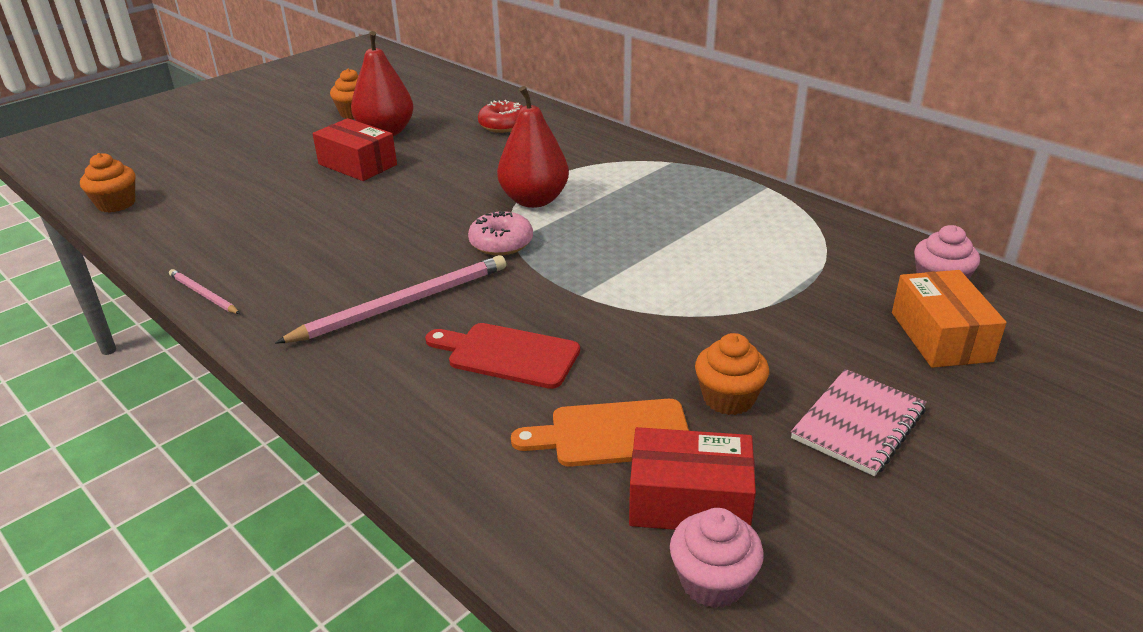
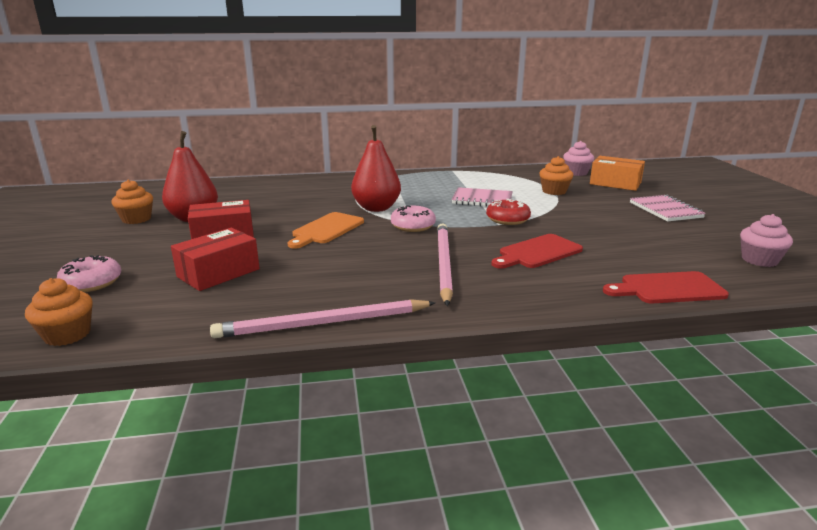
camera: 55 degrees left, 10 degrees down
pink pencil [169,269,240,314] -> pink pencil [210,299,436,338], size x1.95
red donut [478,100,524,133] -> red donut moved to [486,199,531,225]
orange cutting board [511,399,689,467] -> orange cutting board moved to [288,212,364,249]
red box [629,427,756,530] -> red box moved to [171,228,260,291]
orange cupcake [695,333,769,415] -> orange cupcake moved to [539,156,573,195]
none -> pink donut [57,255,121,292]
none -> pink notebook [452,187,513,207]
none -> red cutting board [603,271,729,303]

